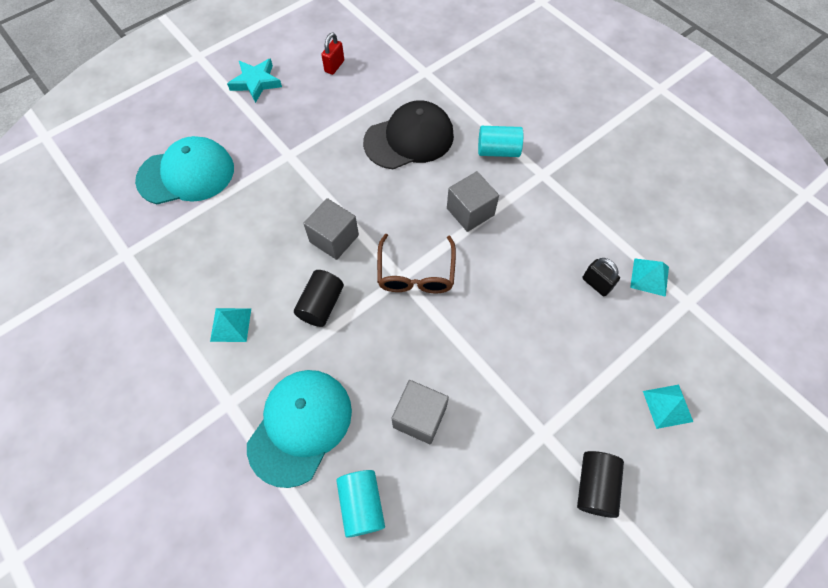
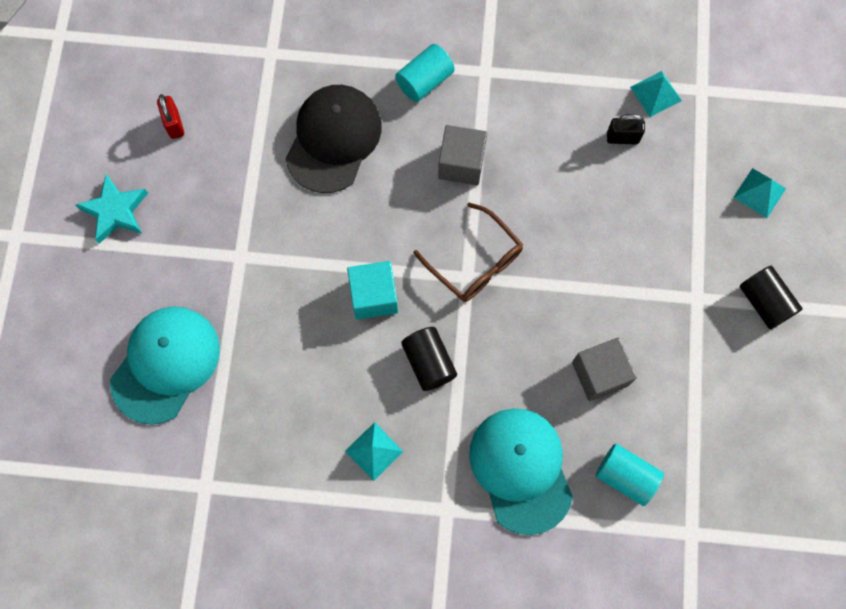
camera: 45 degrees left, 10 degrees up
grey cube [303,198,359,260] -> turquoise cube [347,261,398,320]

